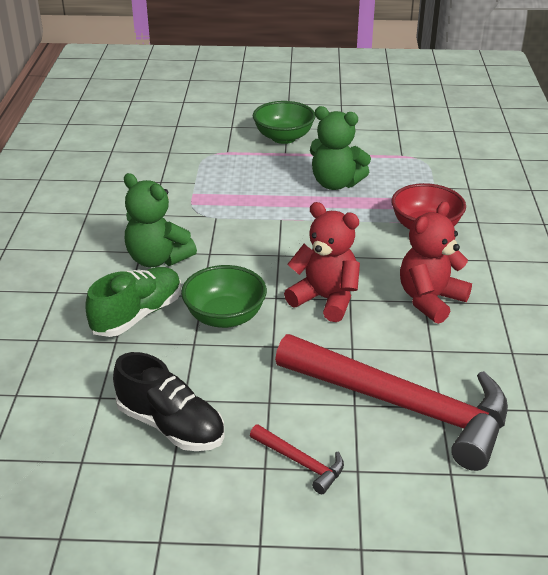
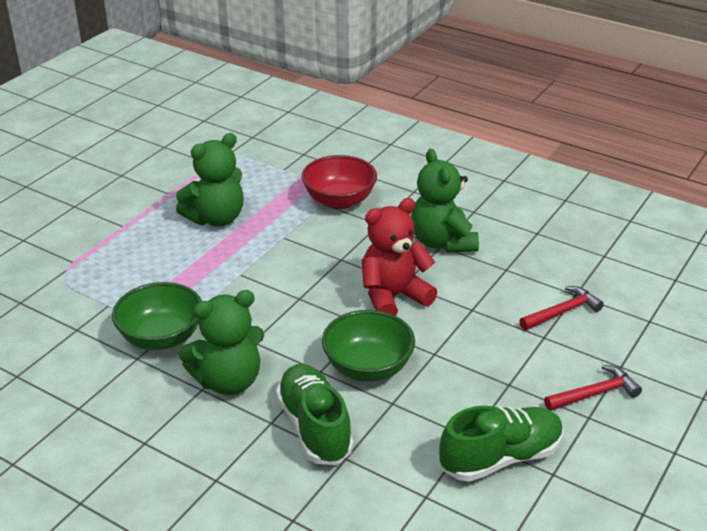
camera: 60 degrees left, 0 degrees up
black shoe [113,352,225,451] -> green shoe [439,406,564,482]
green bowl [253,101,315,144] -> green bowl moved to [112,282,202,350]
red hammer [275,334,508,471] -> red hammer [519,286,604,330], size x0.41
red teddy bear [400,201,472,324] -> green teddy bear [411,149,479,253]

